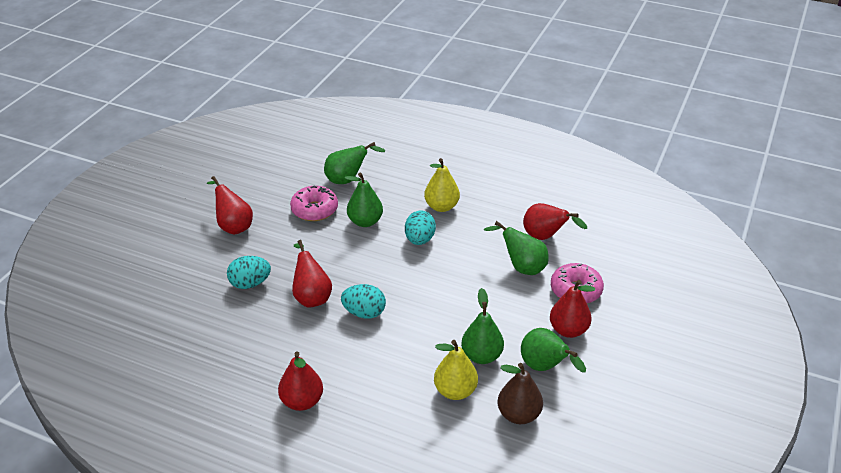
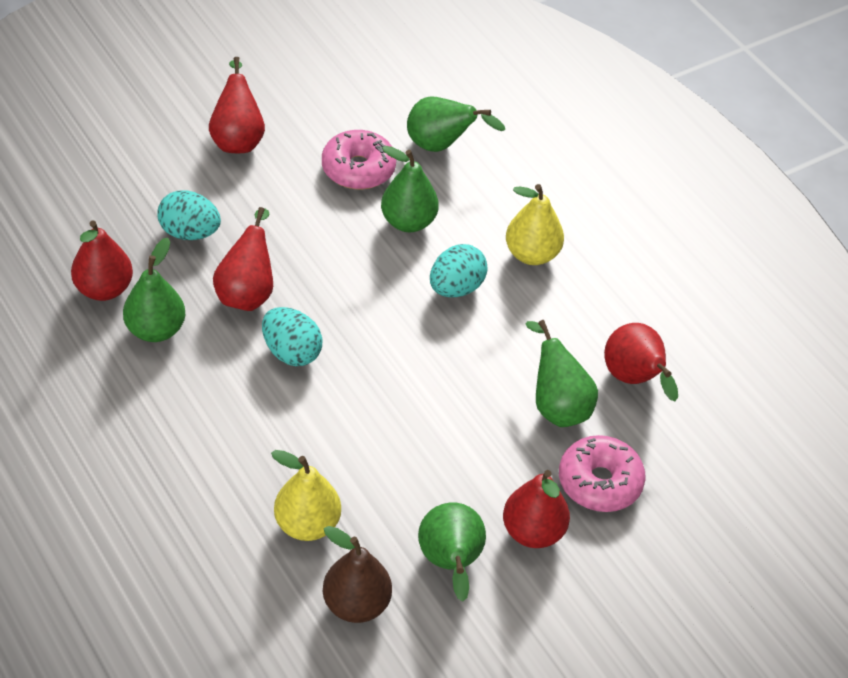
camera: 30 degrees right, 10 degrees up
red pear [278,351,323,411] -> red pear moved to [71,220,133,301]
green pear [461,288,504,364] -> green pear moved to [123,238,185,342]

